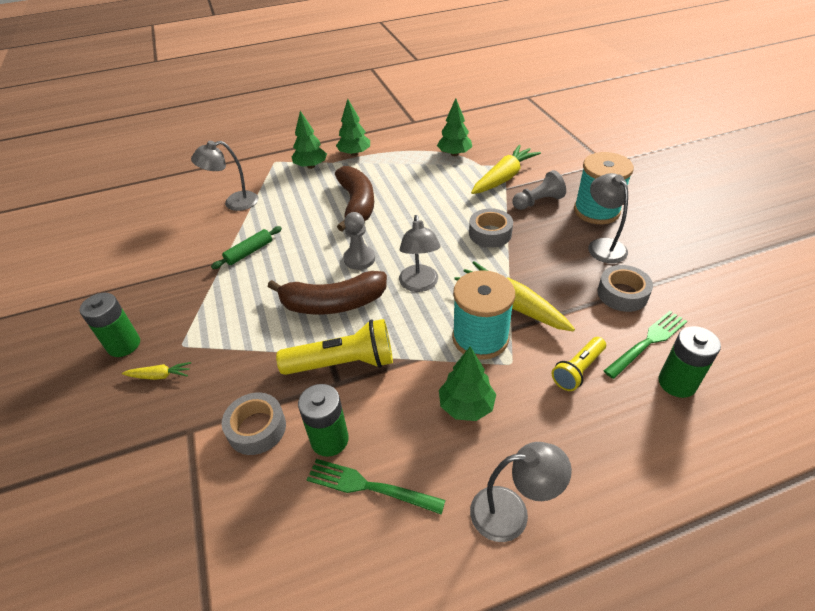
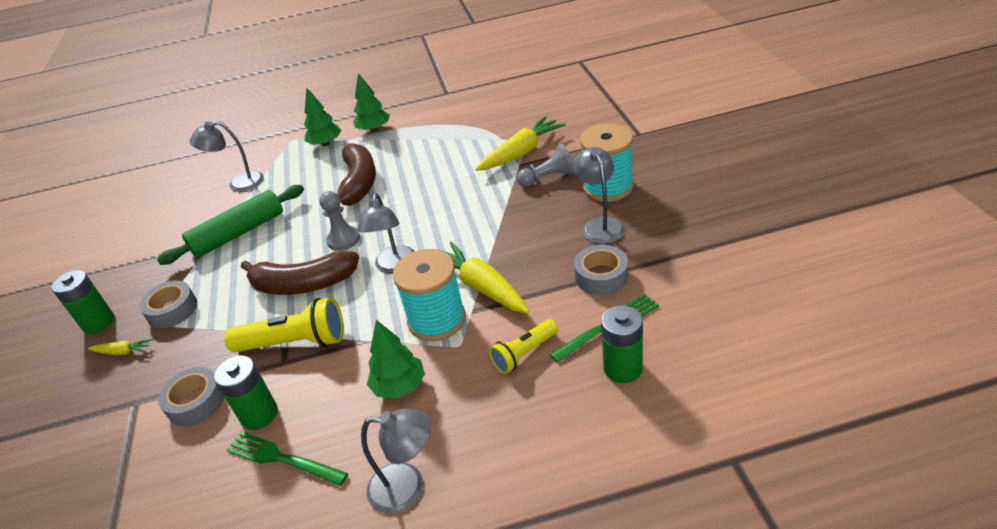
camera: 10 degrees right, 5 degrees down
green rolling pin [211,226,282,269] -> green rolling pin [157,185,304,265], size x1.85
green tree [437,98,472,156] -> none
grey tape [469,208,513,248] -> grey tape moved to [139,280,197,328]

